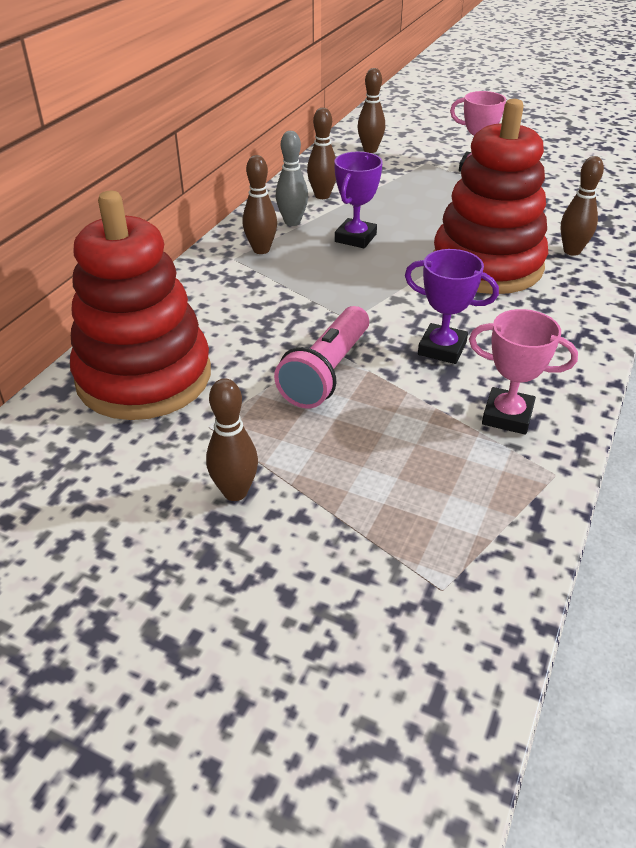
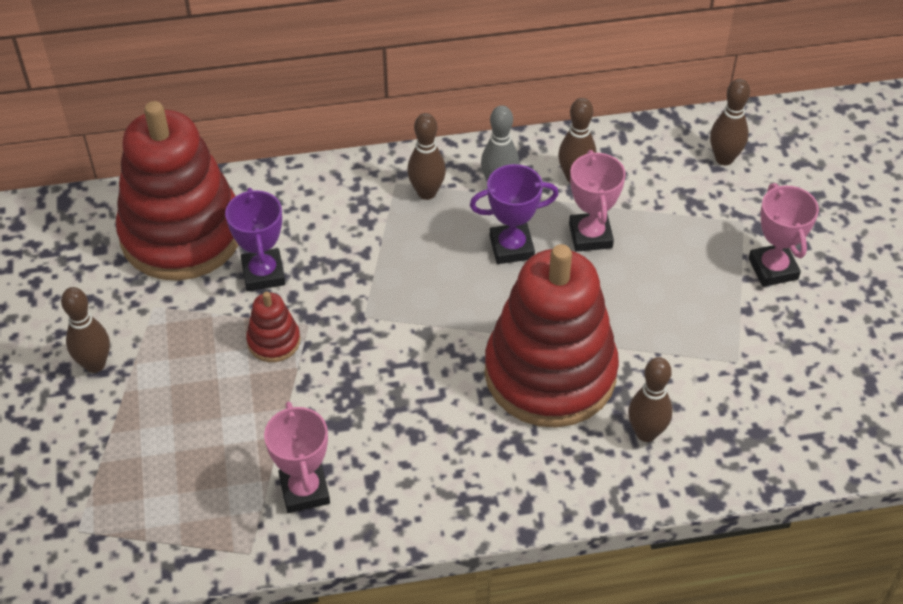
camera: 55 degrees right, 10 degrees up
pink flashlight [274,306,369,408] -> red stacking toy [246,291,300,362]
purple trophy [405,249,499,364] -> purple trophy moved to [225,188,285,291]
none -> pink trophy [569,150,626,252]

